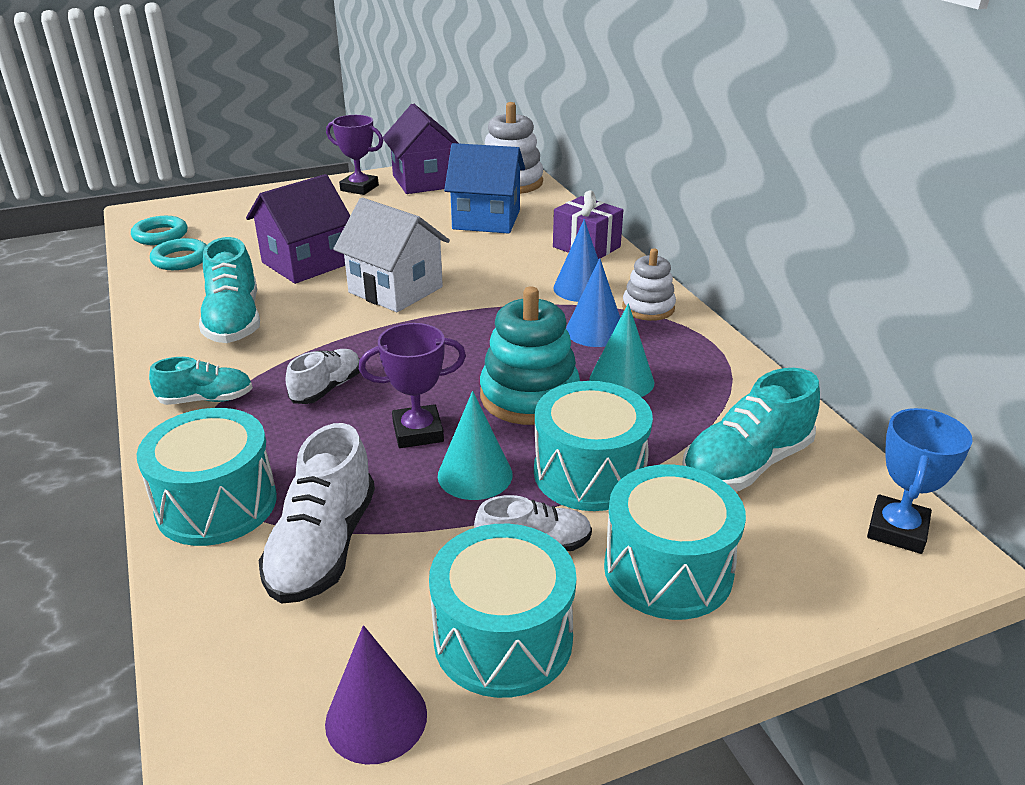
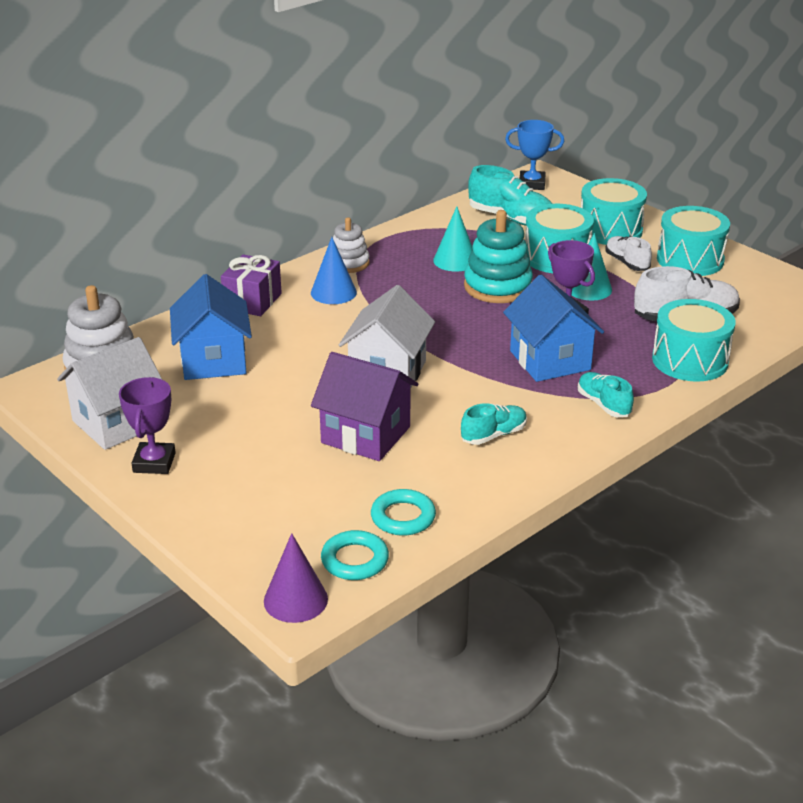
camera: 110 degrees left, 0 degrees up
turquoise shoe [199,237,260,343] -> turquoise shoe [461,403,527,445], size x0.61
white shoe [286,349,360,404] -> blue house [503,275,604,382]
purple cone [325,625,427,765] -> purple cone moved to [264,533,328,623]
purple house [383,104,458,194] -> white house [57,337,162,450]
blue cone [566,258,620,347] -> none

